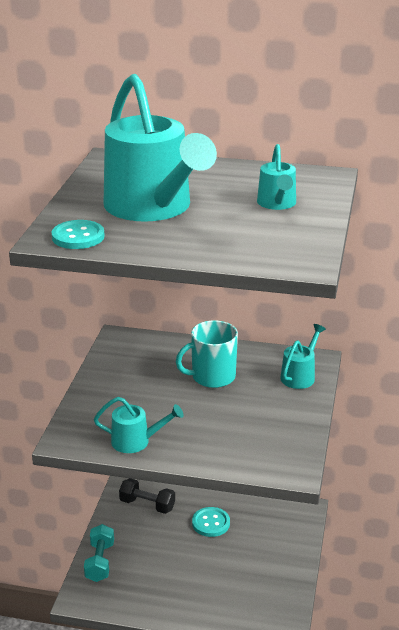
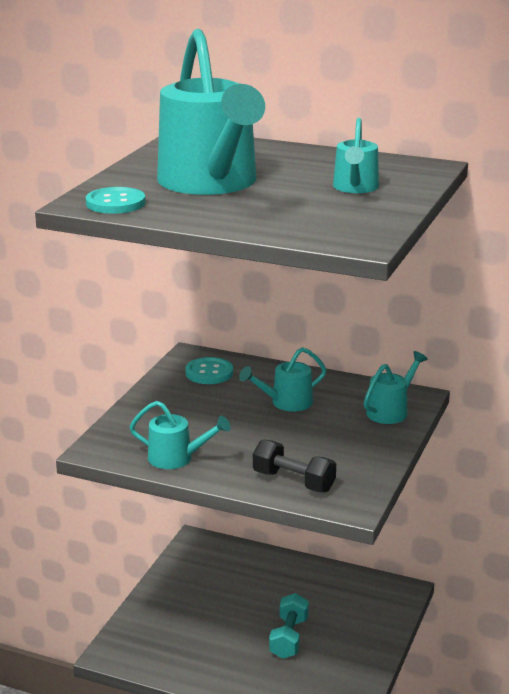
camera: 10 degrees right, 5 degrees down
turquoise dumbbell [84,524,114,582] -> turquoise dumbbell moved to [269,593,309,659]
black dumbbell [119,478,175,514] -> black dumbbell moved to [253,439,336,492]
turquoise mug [176,320,238,388] -> turquoise watering can [239,347,327,411]
turquoise button [192,507,230,537] -> turquoise button moved to [185,357,233,384]

